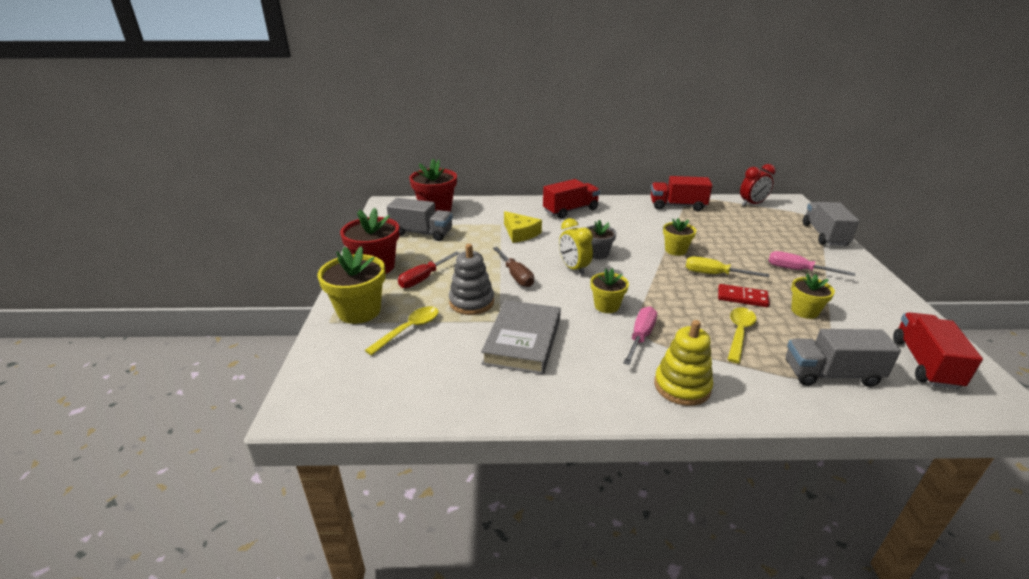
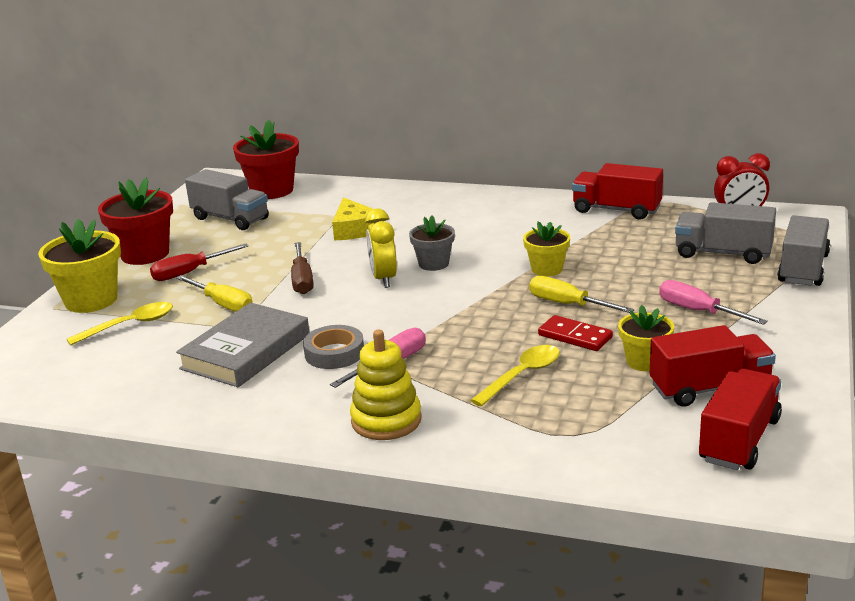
camera: 20 degrees right, 5 degrees down
grey stacking toy [449,244,494,315] -> yellow screwdriver [176,275,252,312]
red truck [543,179,600,219] -> red truck moved to [650,325,776,407]
yellow flower pot [590,268,629,313] -> none
grey truck [786,329,901,387] -> grey truck moved to [675,202,776,264]
none -> grey tape [303,325,364,369]

